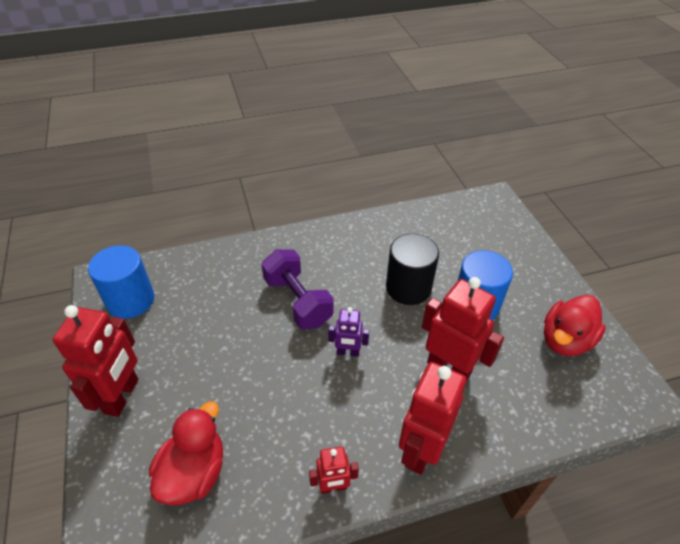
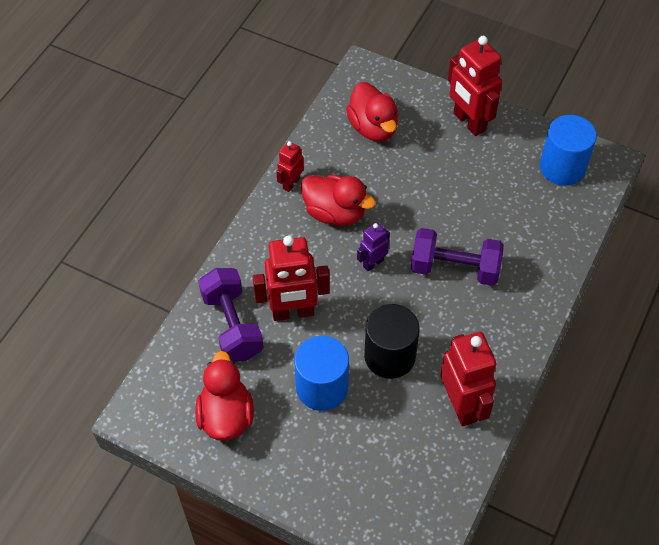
camera: 135 degrees right, 10 degrees up
red robot [399,362,466,475] -> red robot moved to [440,332,496,426]
none -> purple dumbbell [198,268,264,362]
none -> red duck [301,175,376,226]

